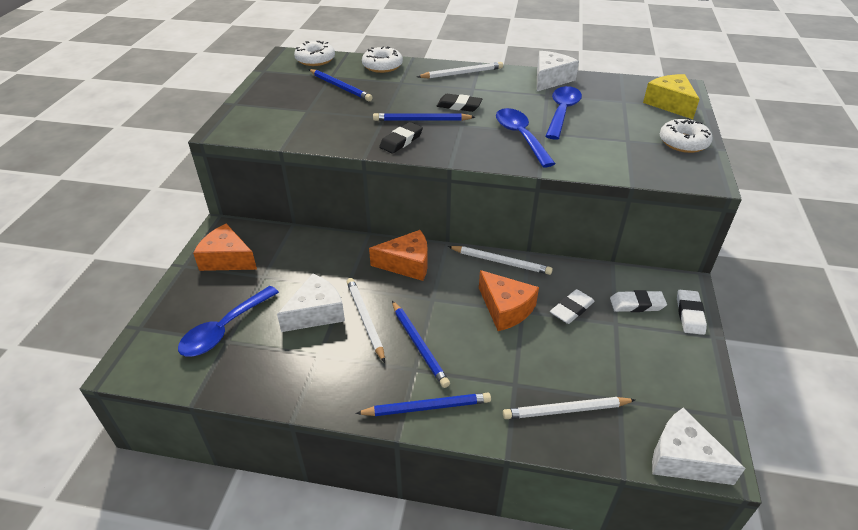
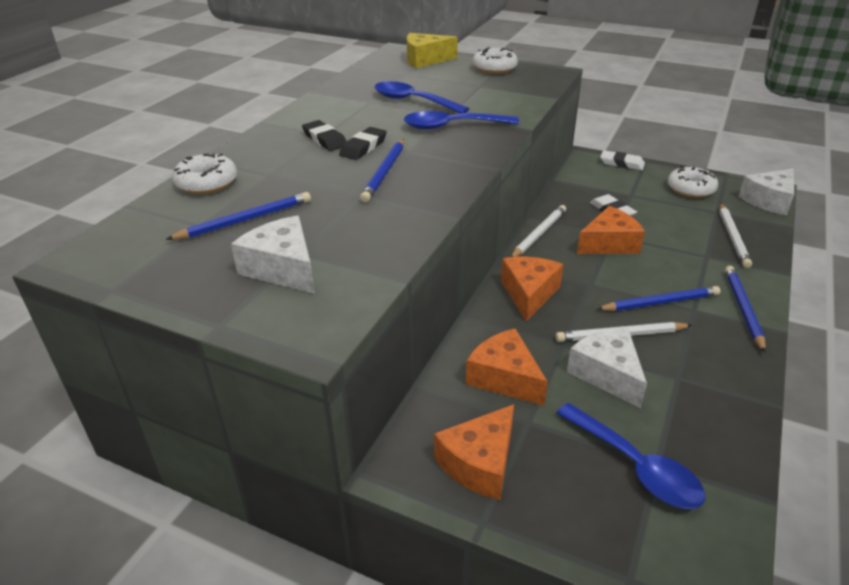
camera: 75 degrees left, 5 degrees down
white donut [294,41,335,66] -> white donut moved to [668,166,718,198]
black eraser [379,122,423,153] -> black eraser moved to [302,120,346,151]
white pencil [417,62,503,78] -> none
white cheese [537,51,579,91] -> white cheese moved to [231,215,315,294]
white eraser [610,290,667,312] -> none
none -> orange cheese [466,328,548,406]

